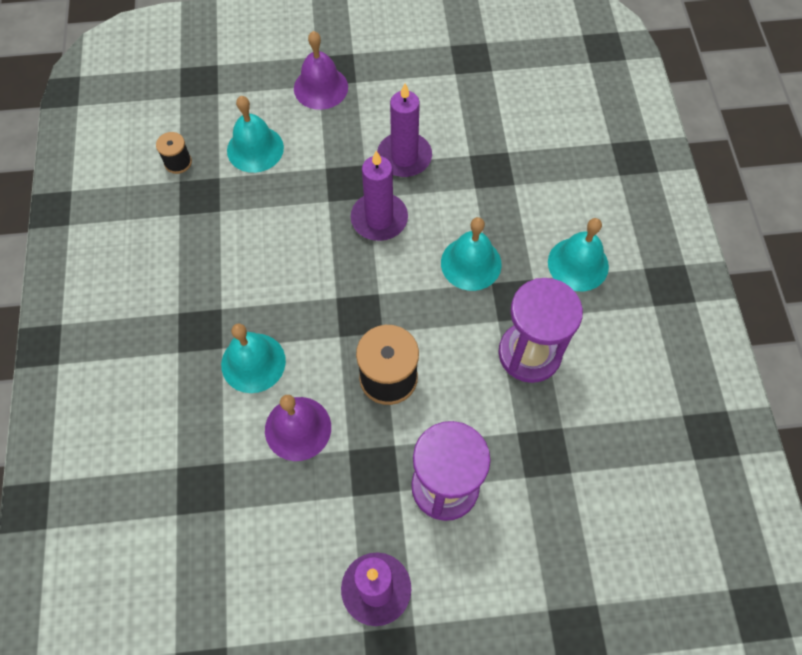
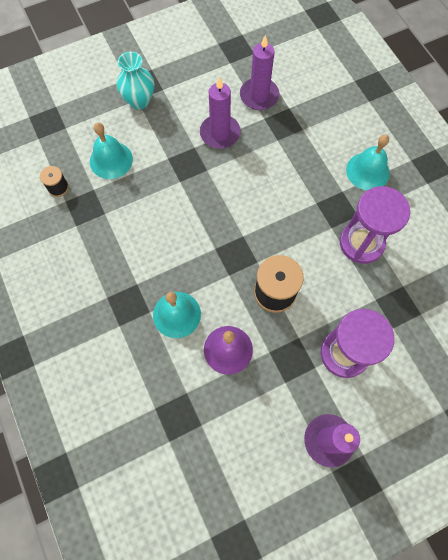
camera: 20 degrees left, 5 degrees up
purple bell [294,31,348,110] -> turquoise vase [117,52,154,109]
purple candle [351,151,408,241] -> purple candle moved to [240,35,280,110]
turquoise bell [441,217,502,291] -> none

